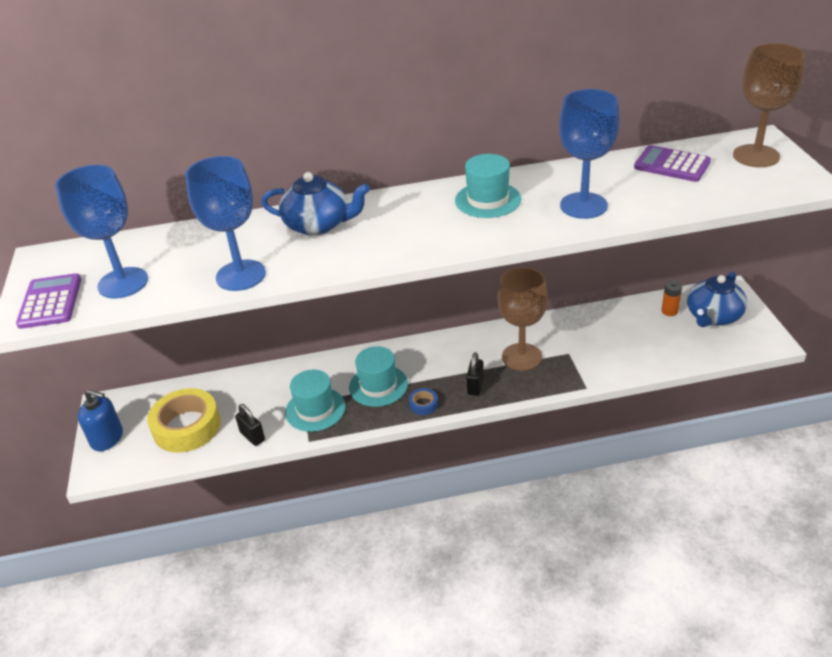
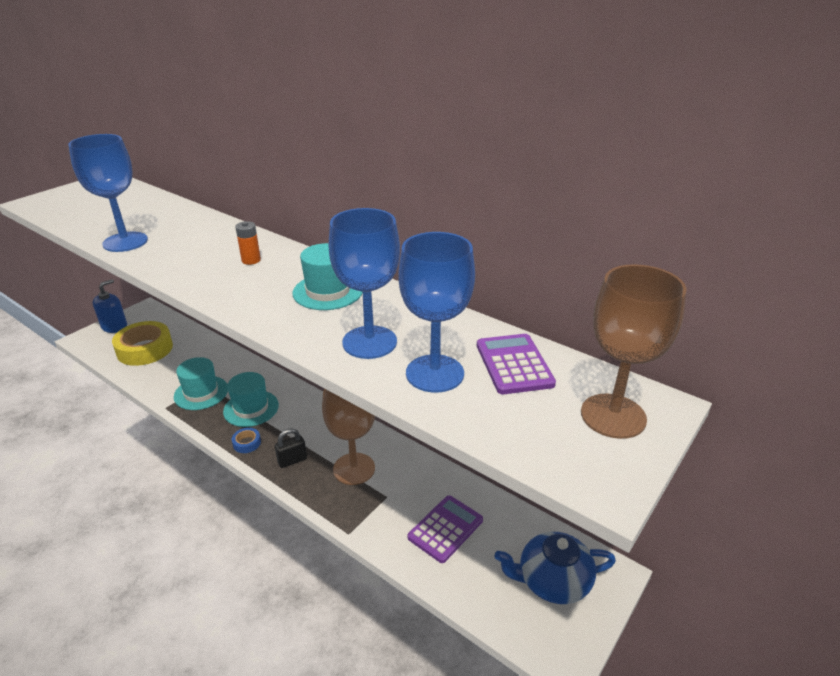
camera: 45 degrees right, 5 degrees down
purple calculator [16,273,81,329] -> purple calculator moved to [408,495,483,563]
blue goblet [55,165,148,298] -> blue goblet moved to [398,232,475,393]
blue soap dispenser [78,390,123,451] -> blue soap dispenser turned 120 degrees counterclockwise [93,279,127,333]
black padlock [235,404,265,446] -> none
blue teapot [261,172,370,236] -> none
orange battery [661,280,682,316] -> orange battery moved to [235,221,261,265]

